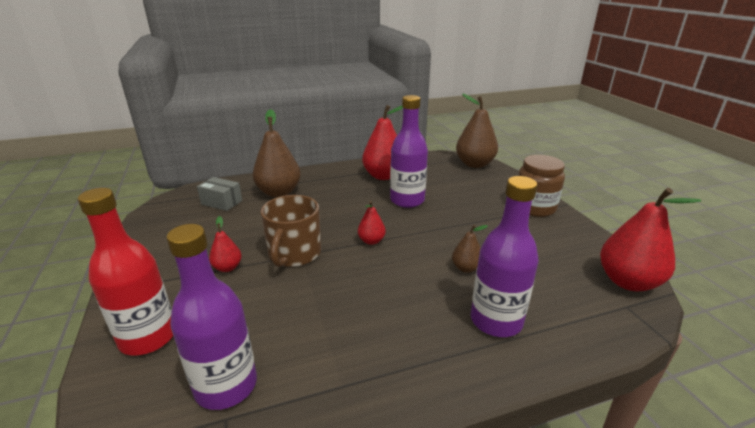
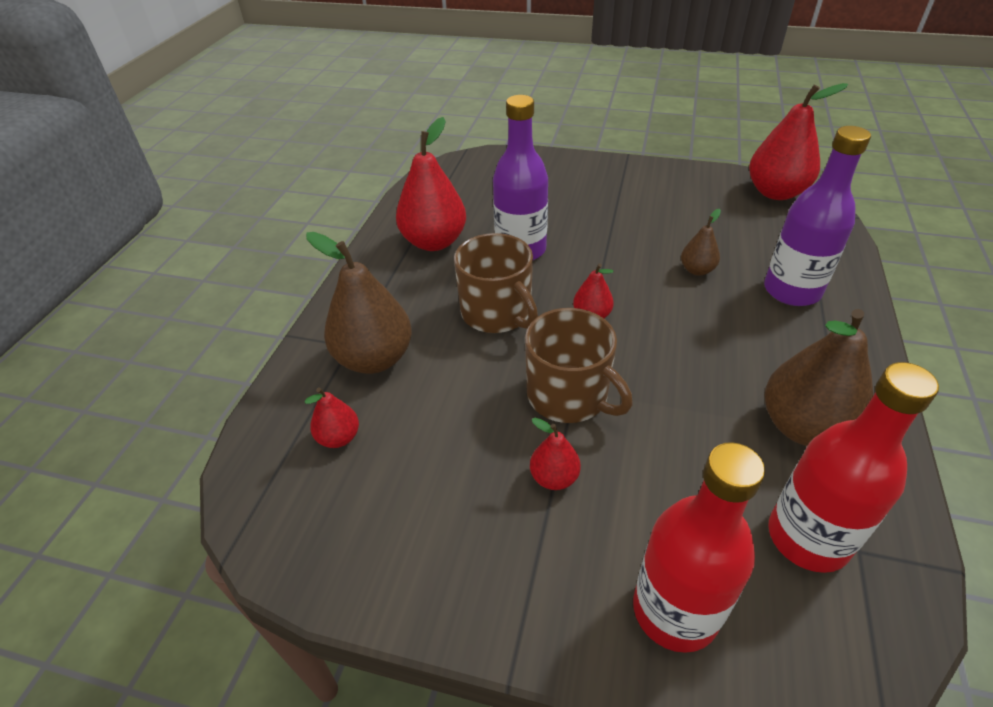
camera: 55 degrees left, 15 degrees up
purple bottle [166,224,257,410] -> red bottle [768,362,939,573]
grey box [197,177,242,211] -> red pear [304,387,359,448]
brown pear [456,94,498,168] -> brown pear moved to [765,309,873,446]
brown jar [518,155,565,217] -> none
none -> brown mug [454,233,538,333]

